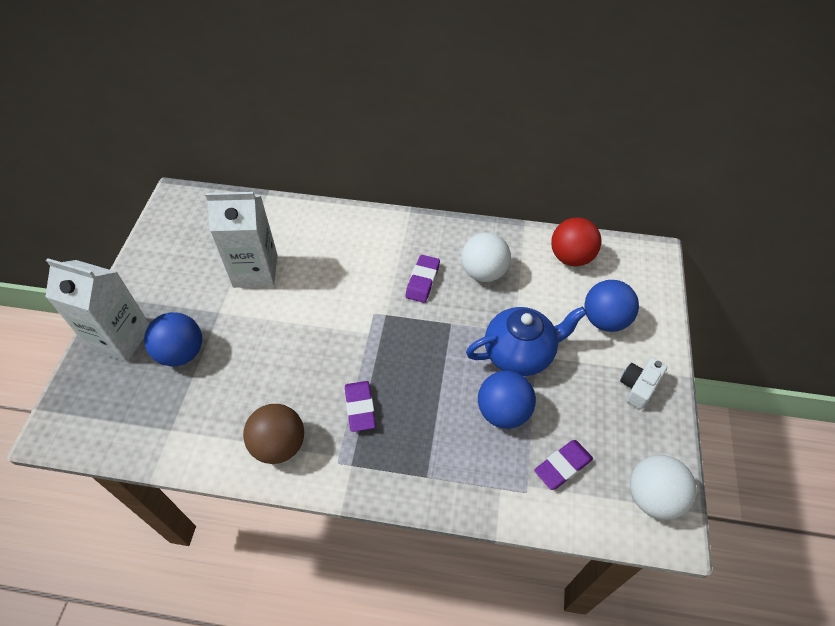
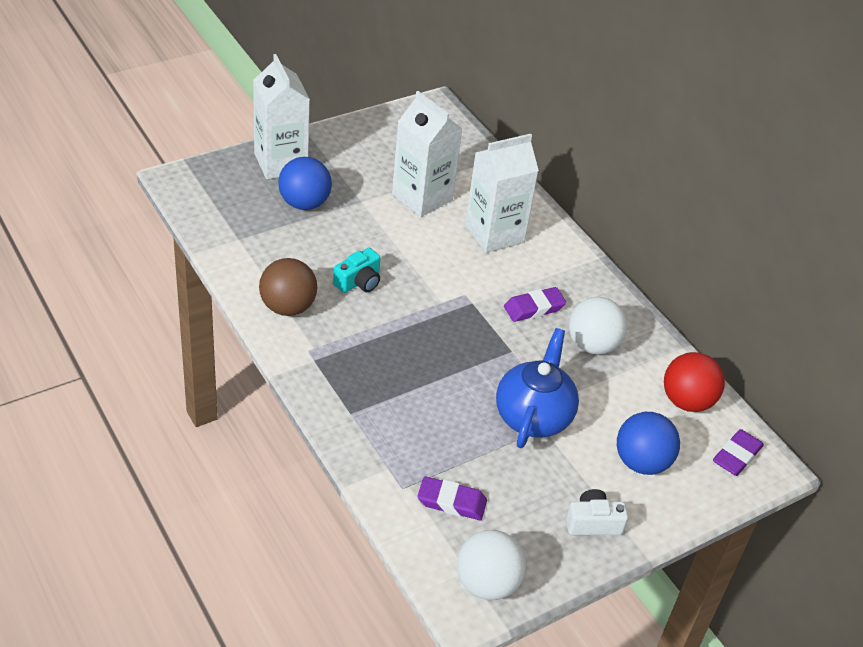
camera: 45 degrees right, 10 degrees down
purple eraser [345,381,376,432] -> purple eraser moved to [713,429,764,476]
blue teapot [466,307,587,376] -> blue teapot turned 105 degrees counterclockwise [496,328,579,448]
blue ball [478,371,536,429] -> none
none -> turquoise camera [333,248,381,293]
none -> white carton [465,134,539,253]

